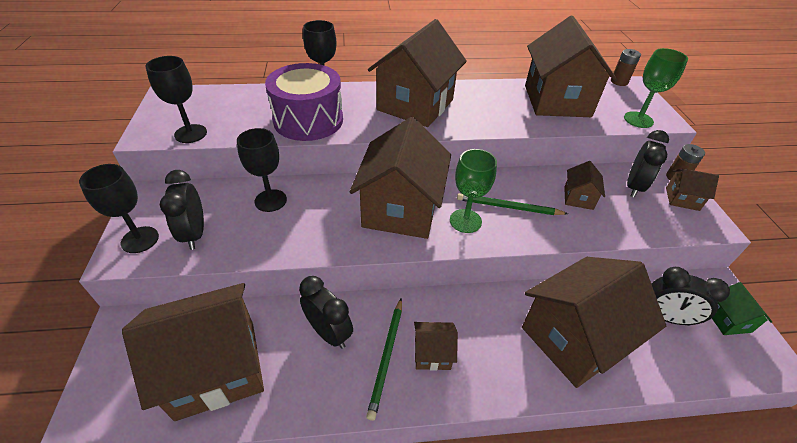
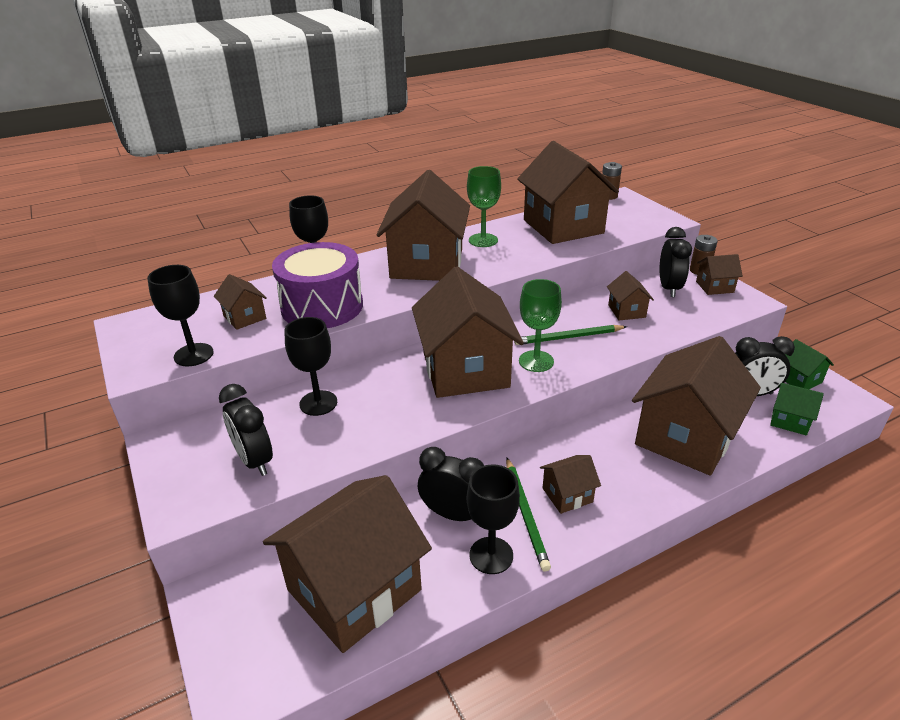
camera: 20 degrees left, 10 degrees down
black goblet [79,164,159,253] -> black goblet moved to [467,464,520,574]
green goblet [624,48,688,128] -> green goblet moved to [467,166,501,247]
none -> brown house [214,274,267,330]
none -> green house [770,383,824,435]

